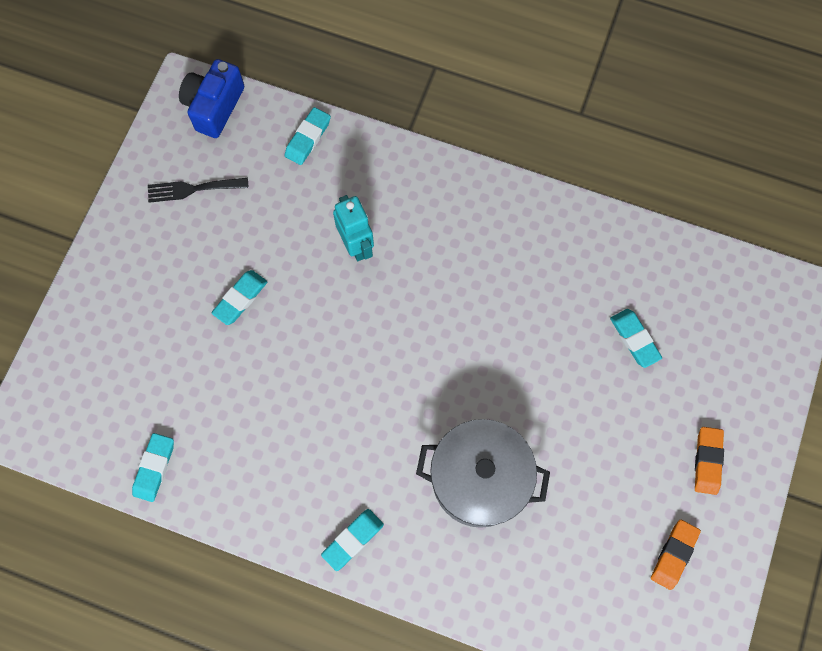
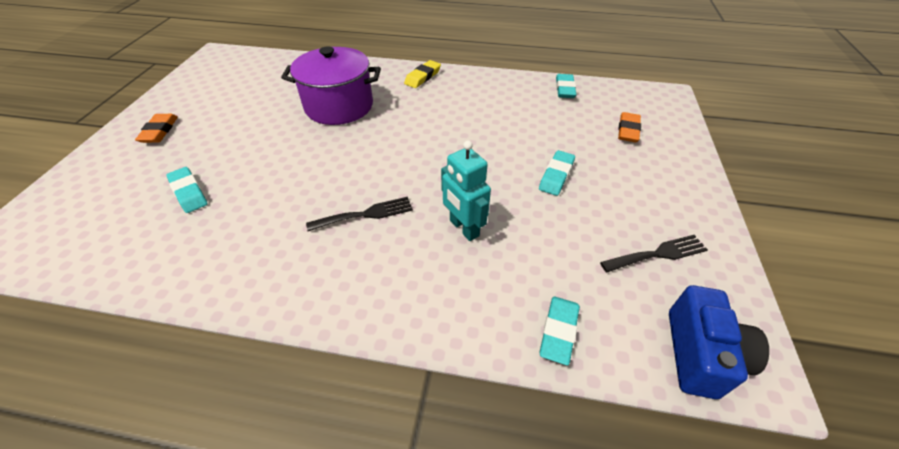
camera: 170 degrees right, 25 degrees down
turquoise eraser [321,509,384,571] -> yellow eraser [404,60,441,88]
grey pot [416,419,550,528] -> purple pot [281,46,381,125]
orange eraser [651,520,701,590] -> orange eraser moved to [618,112,641,143]
none -> black fork [306,197,413,231]

